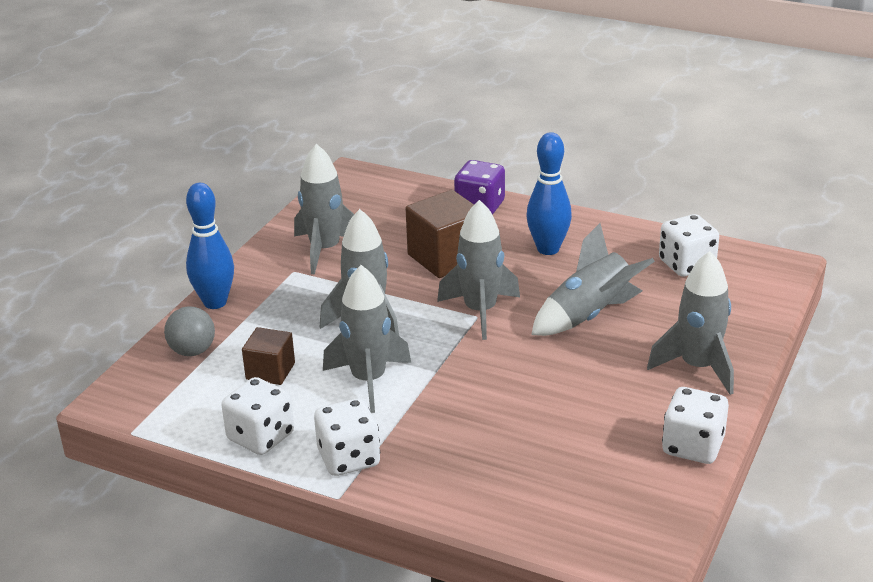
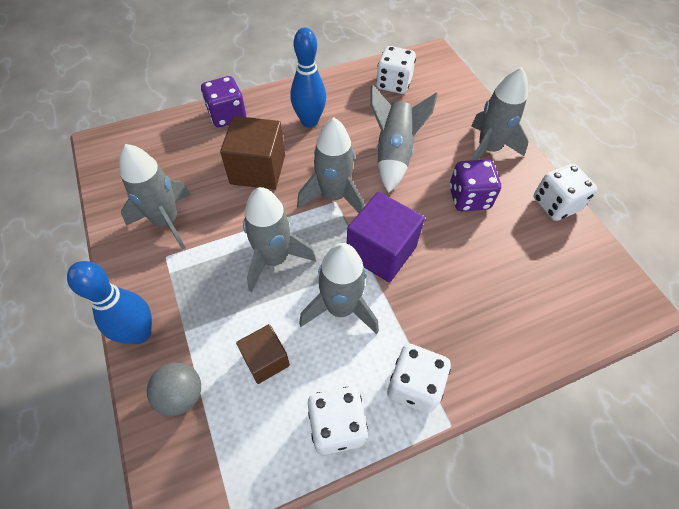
camera: 50 degrees left, 25 degrees up
none -> purple cube [347,192,425,282]
none -> purple dice [449,159,501,211]

